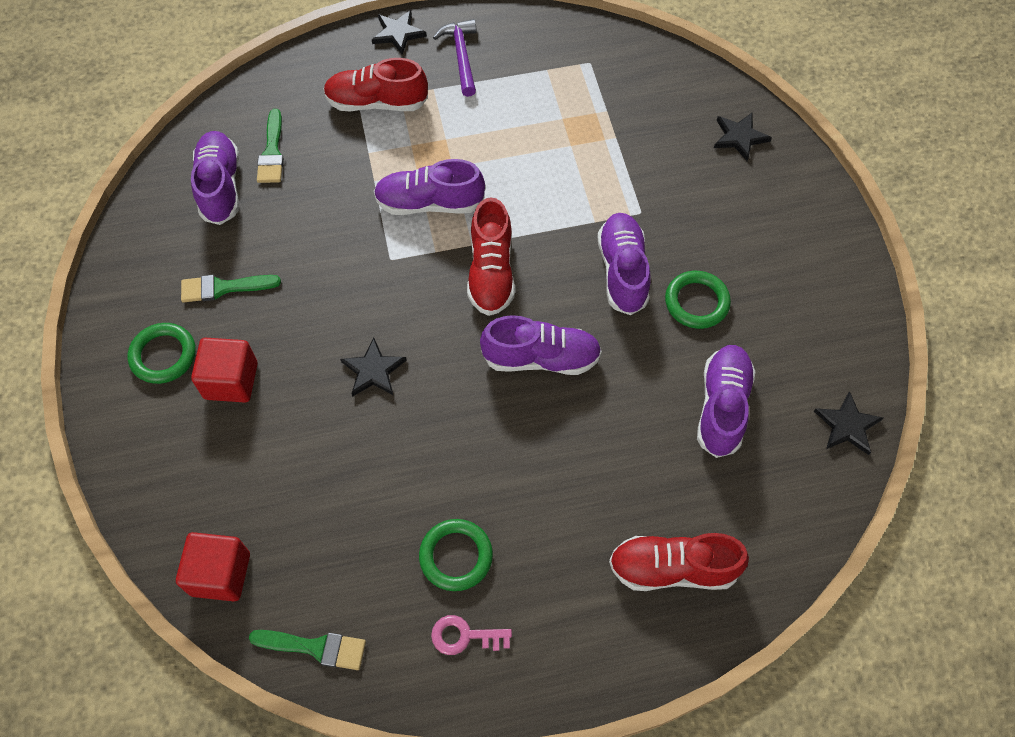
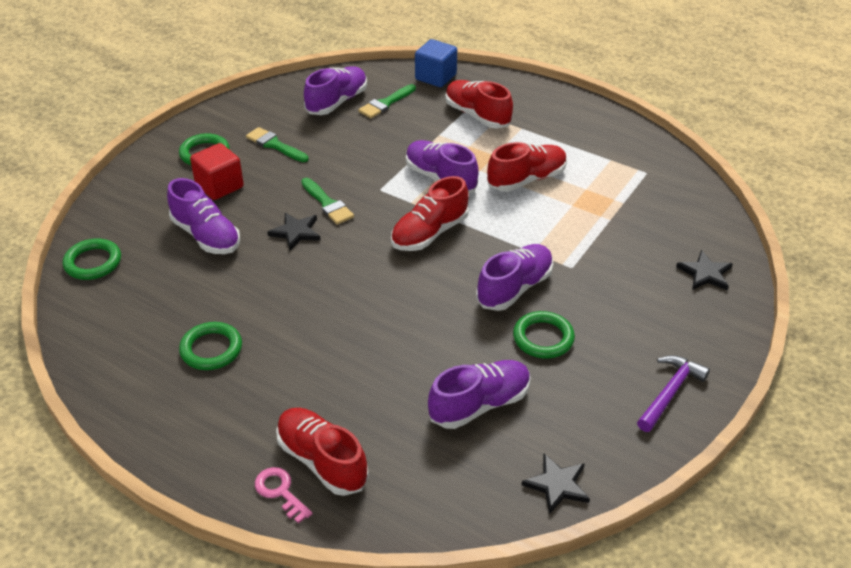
camera: 45 degrees right, 20 degrees down
red cube [176,532,250,601] -> green ring [63,238,121,280]
green brush [249,630,366,670] -> green brush moved to [301,178,354,225]
black star [372,10,427,55] -> none
pink key [431,615,512,655] -> pink key moved to [255,467,313,524]
purple hammer [433,19,477,97] -> purple hammer moved to [637,355,710,432]
purple shoe [480,315,602,375] -> purple shoe moved to [167,178,240,254]
none -> blue cube [415,39,457,87]
none -> red shoe [487,142,567,192]

